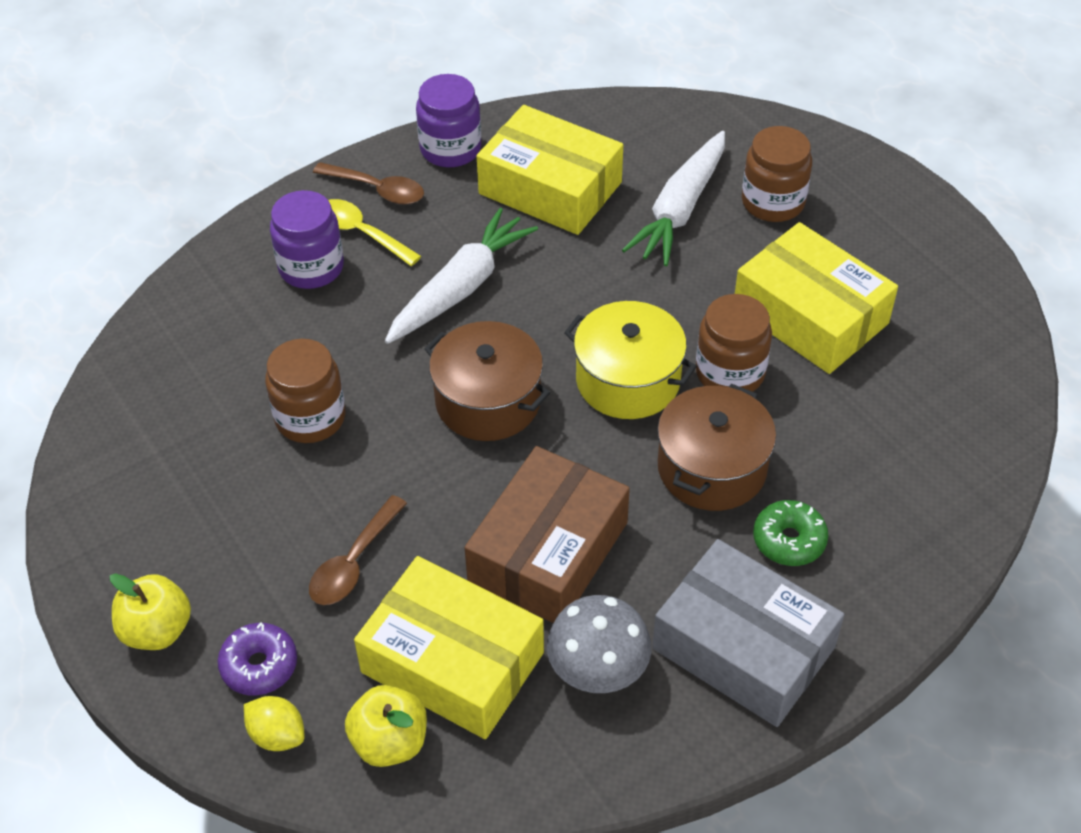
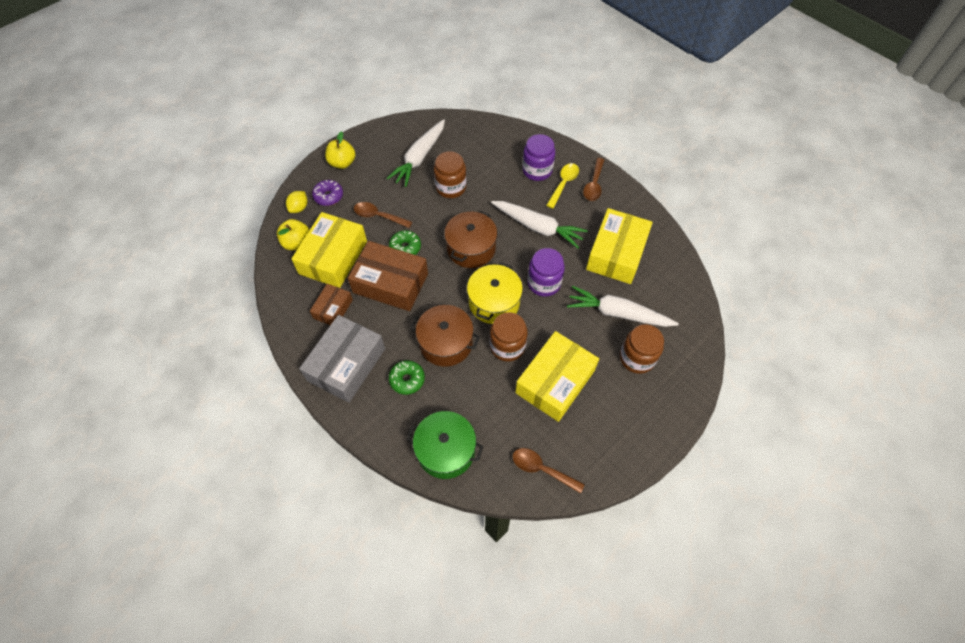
camera: 80 degrees right, 10 degrees up
purple jar [416,74,481,167] -> purple jar moved to [528,248,565,297]
grey mushroom [547,595,652,693] -> brown box [310,284,353,325]
none -> white carrot [386,119,445,187]
none -> green donut [389,230,421,255]
none -> green pot [406,411,483,479]
none -> brown spoon [513,448,585,493]

